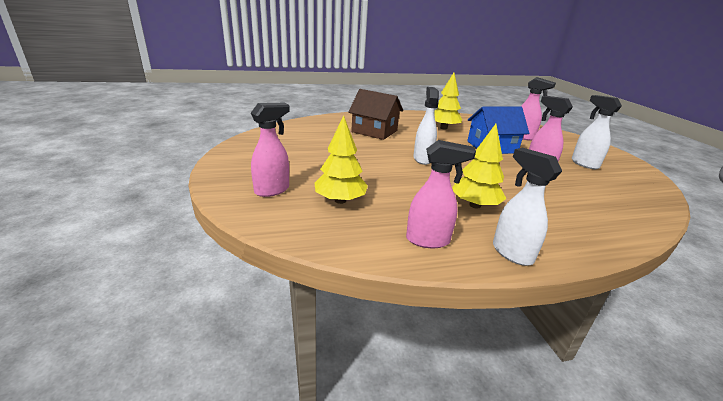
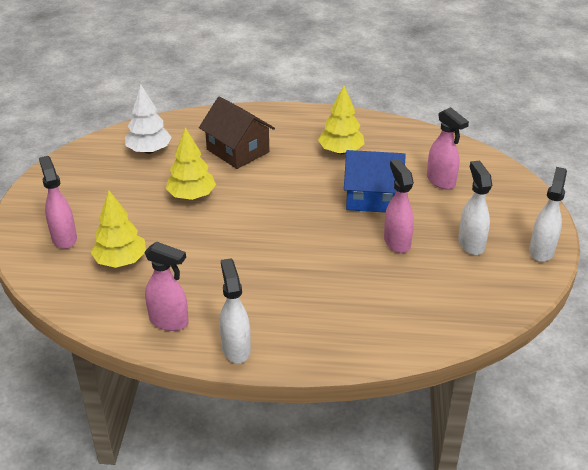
camera: 20 degrees right, 10 degrees up
pink spray bottle [251,103,290,197] -> pink spray bottle turned 90 degrees counterclockwise [39,156,77,249]
white spray bottle [413,87,439,165] -> white spray bottle moved to [529,167,567,262]
yellow tree [452,124,507,208] -> yellow tree moved to [166,127,216,200]
none -> white tree [125,84,172,154]

